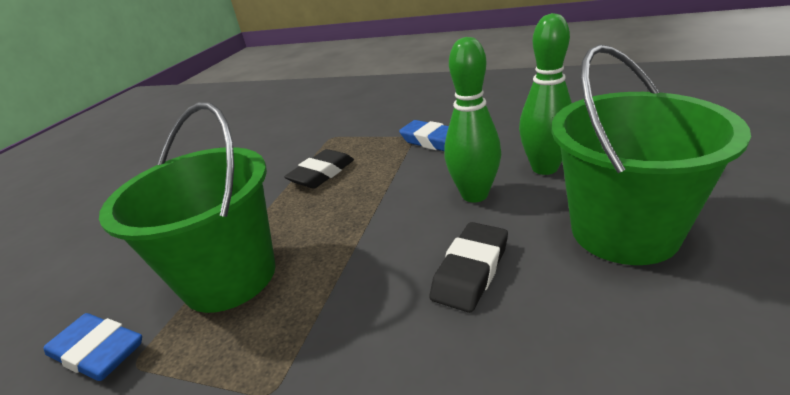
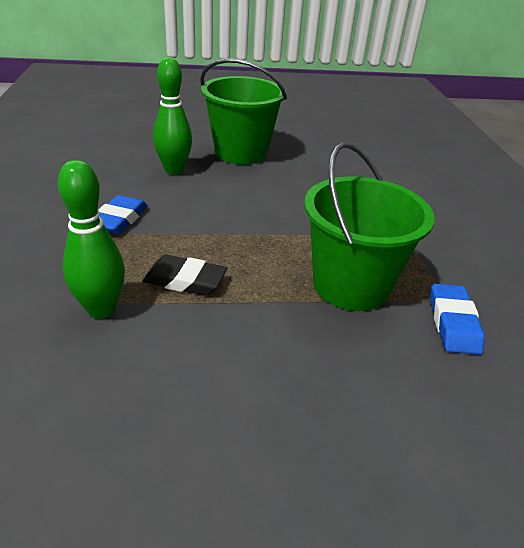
camera: 120 degrees left, 5 degrees up
black eraser [430,222,508,313] -> none
green bowling pin [444,37,501,202] -> green bowling pin moved to [58,160,125,319]

